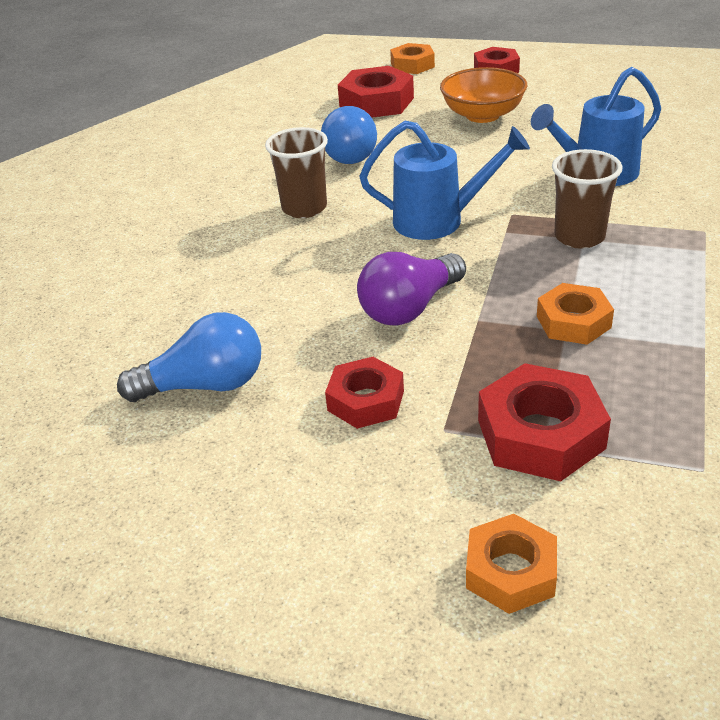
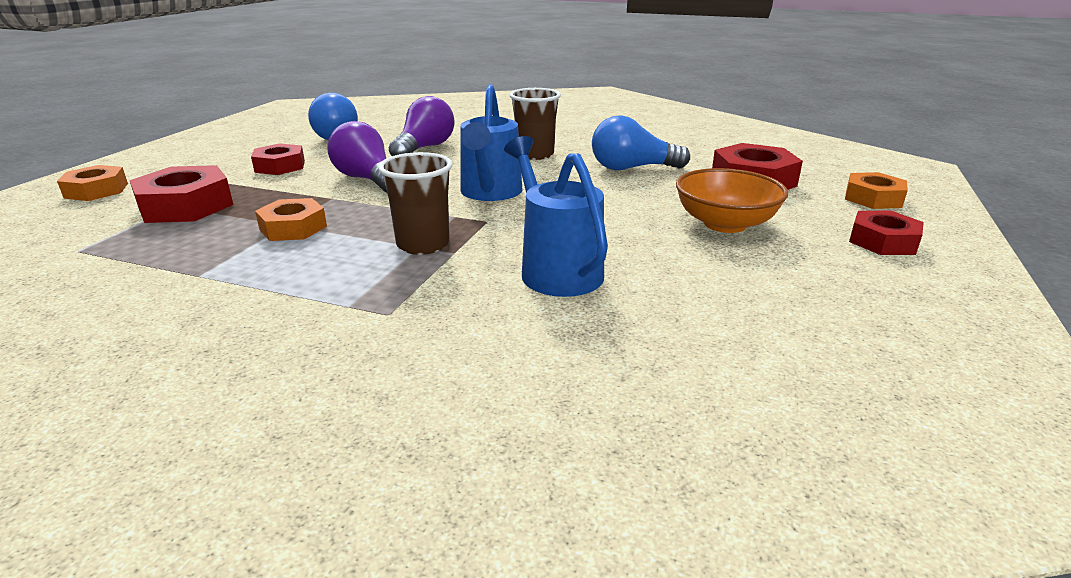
camera: 90 degrees right, 10 degrees down
none -> purple light bulb [389,96,455,156]

